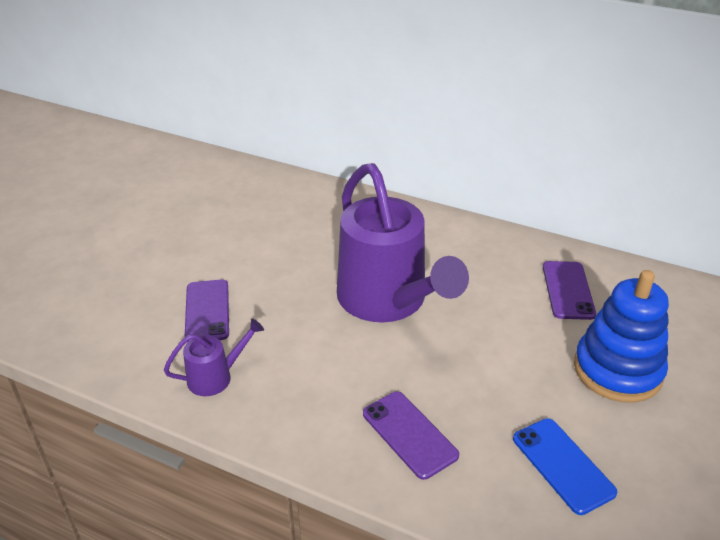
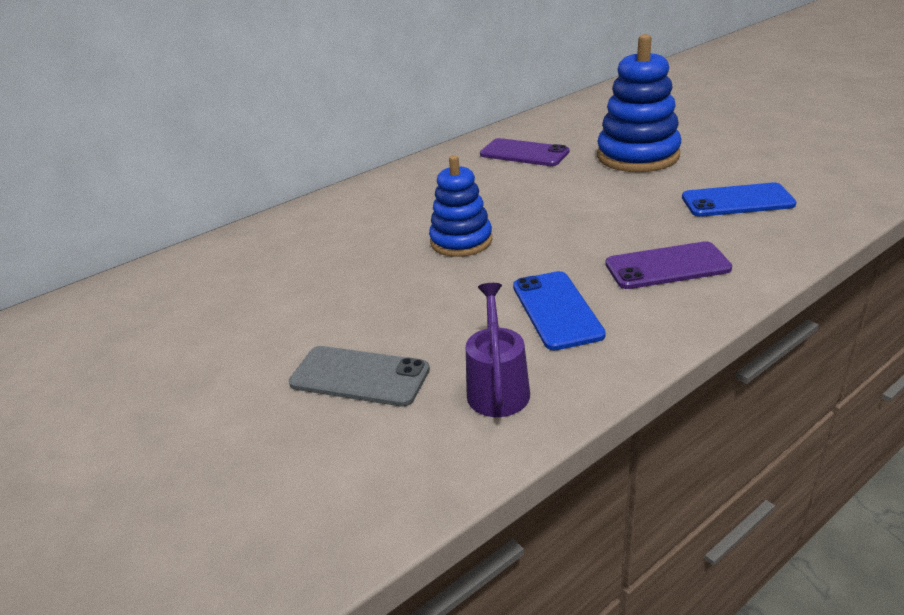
camera: 60 degrees left, 5 degrees down
purple phone [185,279,229,342] -> grey phone [289,346,430,407]
purple watering can [337,163,469,323] -> blue stacking toy [429,155,493,257]
none -> blue phone [513,271,606,350]

